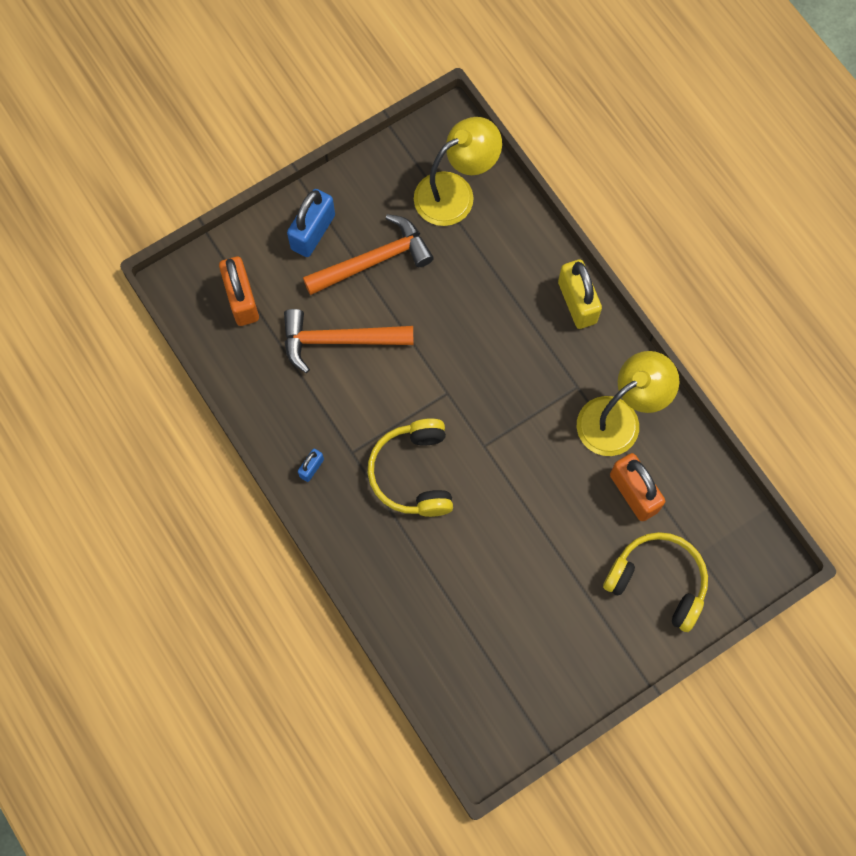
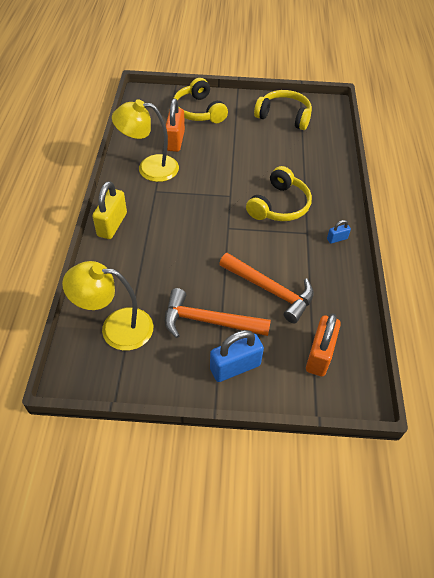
camera: 145 degrees left, 20 degrees down
none -> yellow headphones [254,90,312,130]

